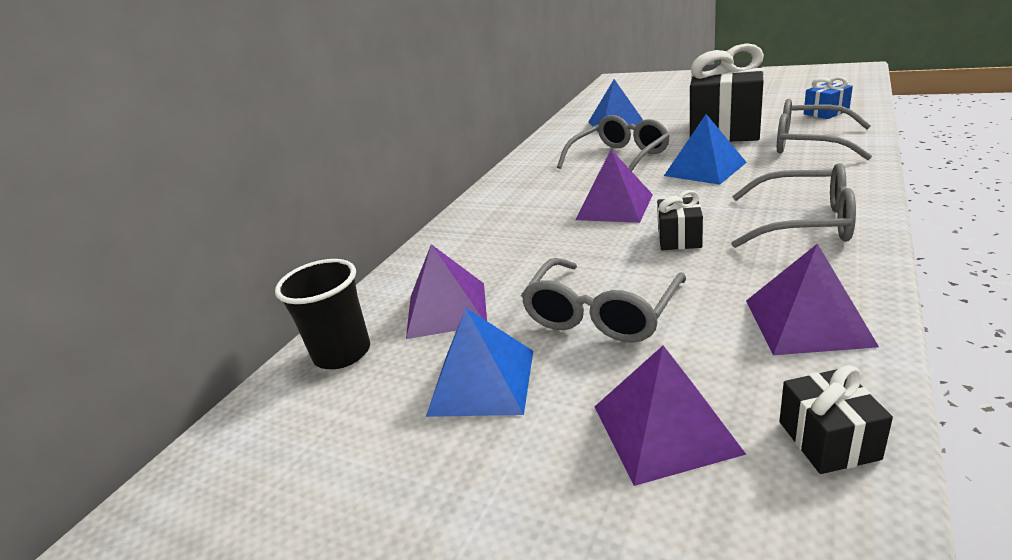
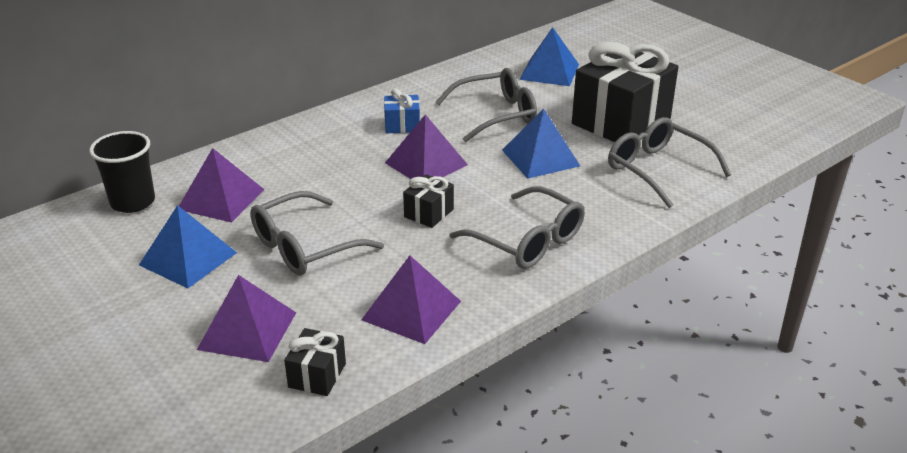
camera: 20 degrees right, 5 degrees up
blue gift [804,77,853,119] -> blue gift moved to [384,88,420,133]

